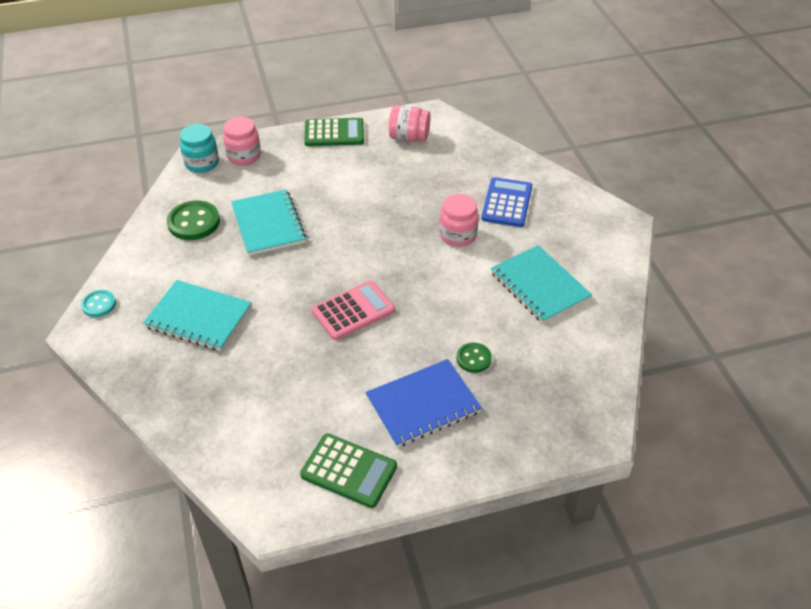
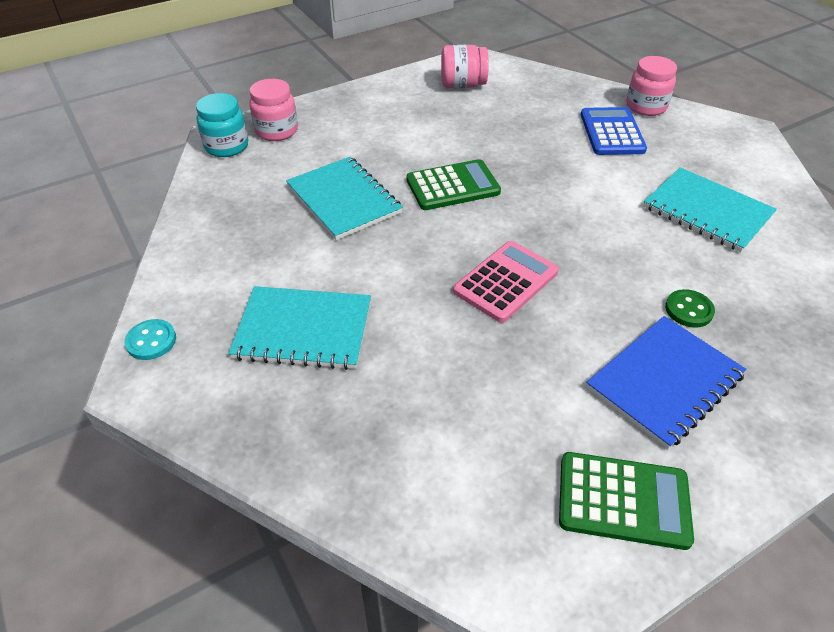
camera: 15 degrees left, 0 degrees up
green button [167,200,220,240] -> none
green calculator [304,118,364,146] -> green calculator moved to [406,159,501,210]
pink jar [439,194,479,247] -> pink jar moved to [626,56,677,116]

